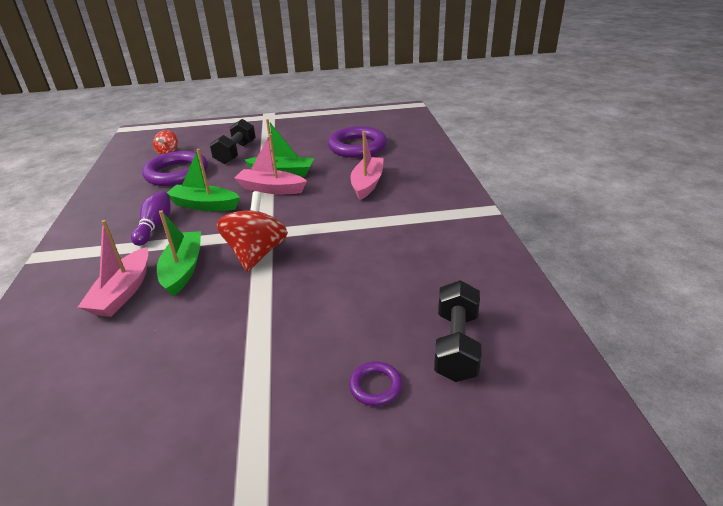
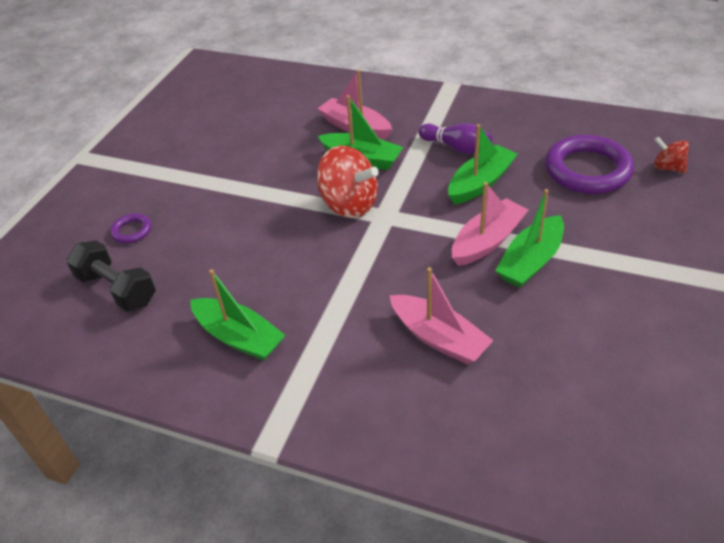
camera: 120 degrees right, 10 degrees up
black dumbbell [210,119,256,164] -> none
purple ring [328,126,387,158] -> none
none -> green boat [190,269,286,361]

